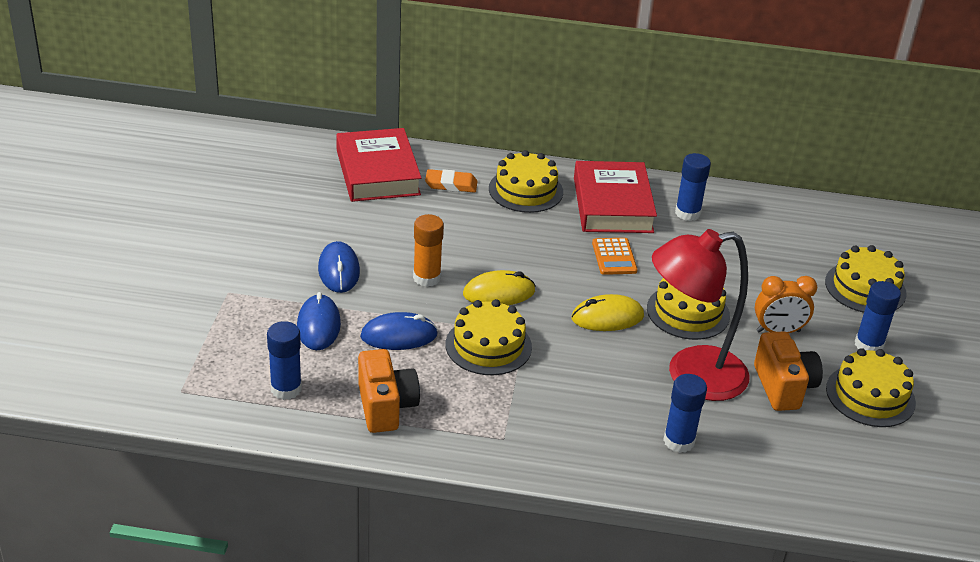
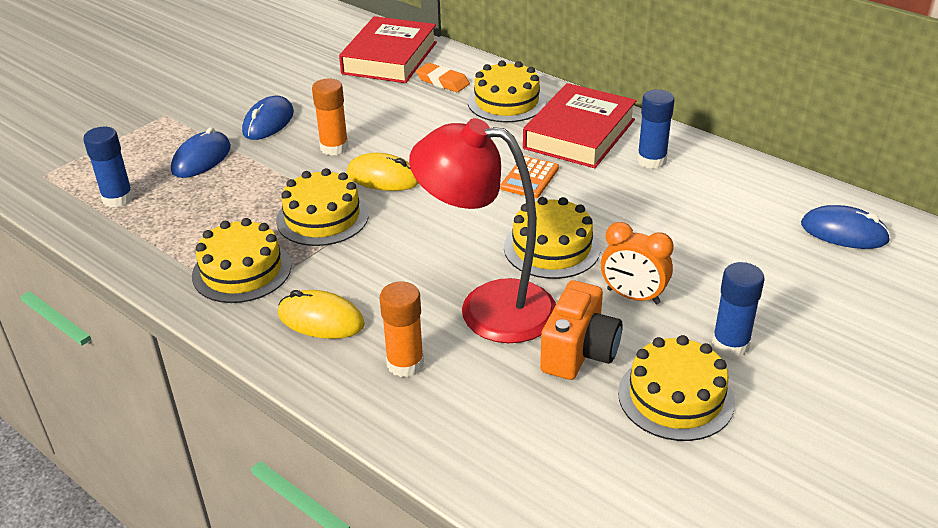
camera: 35 degrees right, 0 degrees up
orange camera [358,349,420,433] -> none
blue mouse [360,312,438,350] -> blue mouse moved to [801,205,891,249]
yellow mouse [572,294,644,331] -> yellow mouse moved to [278,290,365,339]
blue glue stick [663,374,707,453] -> orange glue stick [380,281,424,377]
yellow cake [825,245,907,313] -> yellow cake moved to [192,218,291,303]

